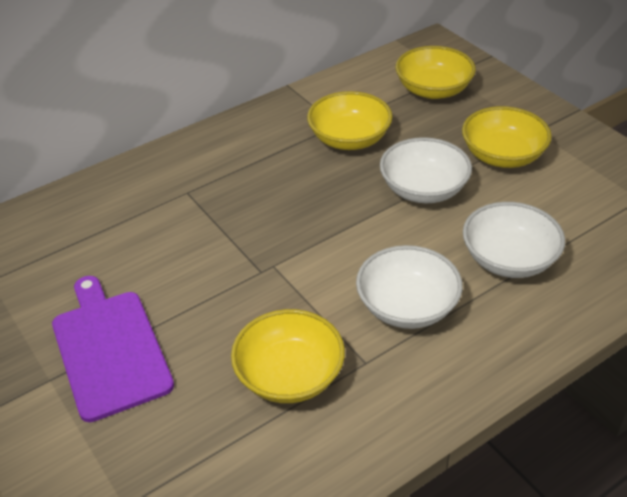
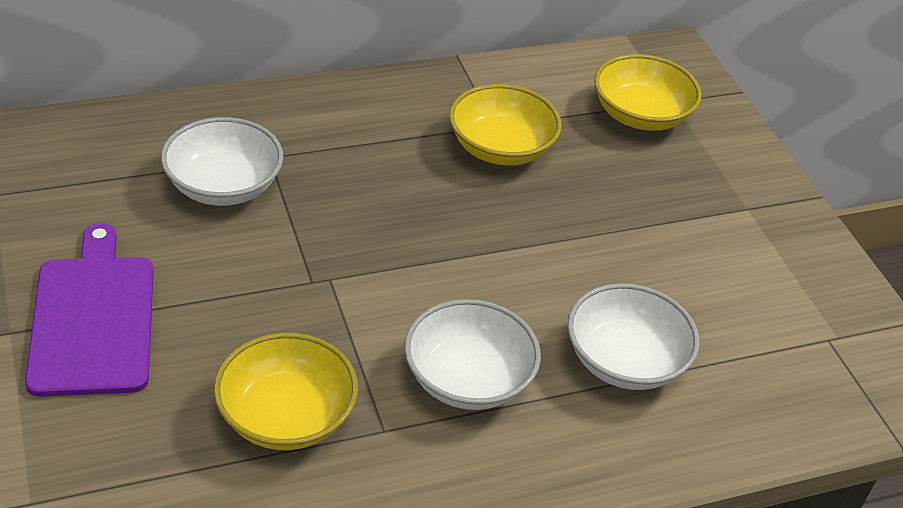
camera: 10 degrees right, 0 degrees up
white bowl [380,137,472,203] -> white bowl moved to [161,117,283,206]
yellow bowl [462,106,552,168] -> none

